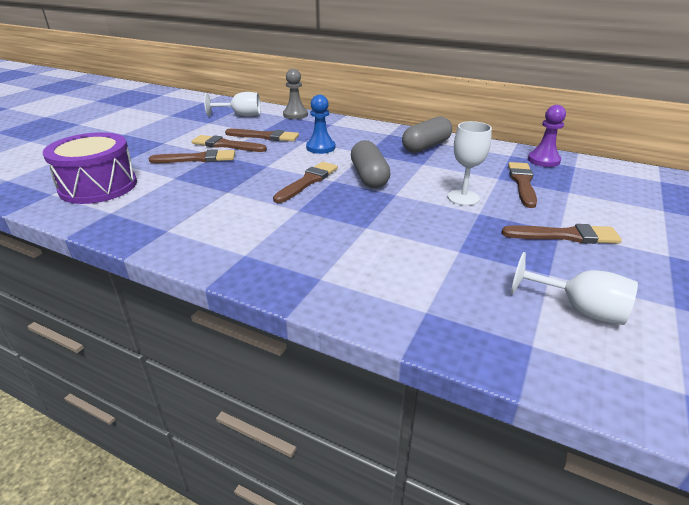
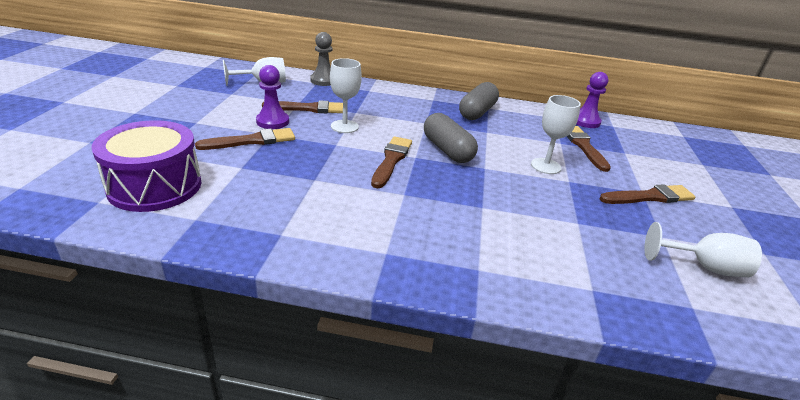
camera: 20 degrees left, 0 degrees up
brown brush [192,135,267,152] -> purple pawn [256,65,289,129]
blue pawn [306,95,335,154] -> none
none -> white goblet [330,58,362,133]

